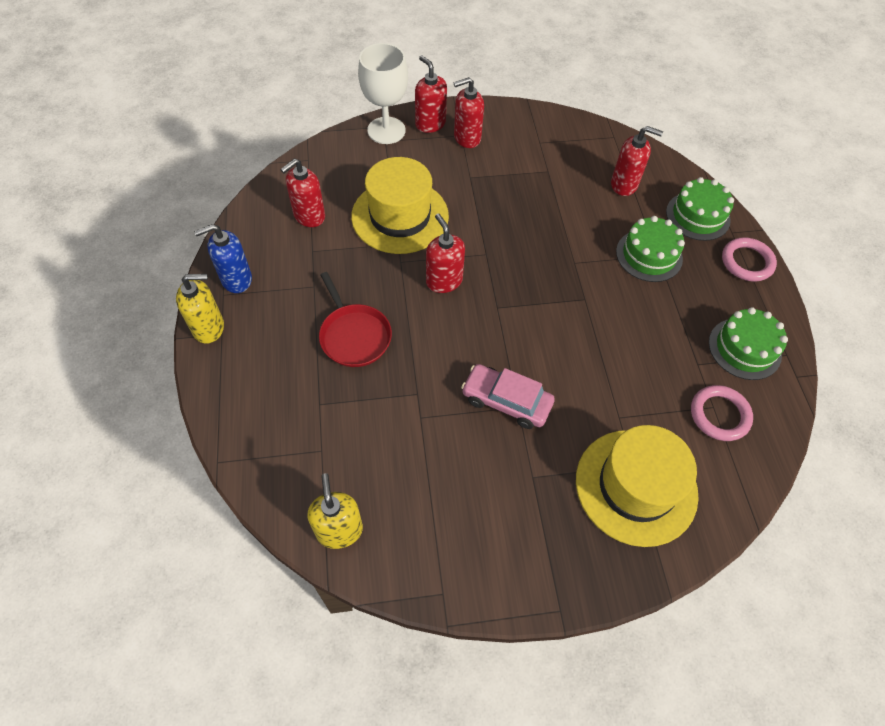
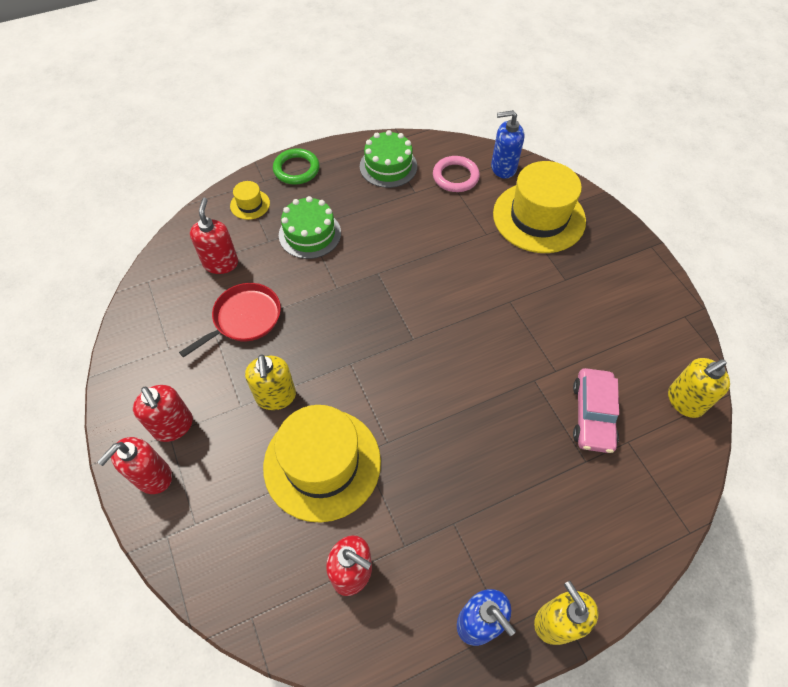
camera: 105 degrees left, 0 degrees up
red pan [319,272,392,367] -> red pan moved to [179,283,281,358]
white goblet [358,43,408,144] -> none
red soap dispenser [426,214,465,293] -> none
pink car [461,364,555,429] -> pink car moved to [573,368,619,453]
green cake [666,177,734,241] -> yellow hat [230,181,270,220]
pink ring [722,237,777,282] -> green ring [273,148,319,185]
none -> yellow soap dispenser [245,354,296,410]
none -> blue soap dispenser [491,110,524,179]

